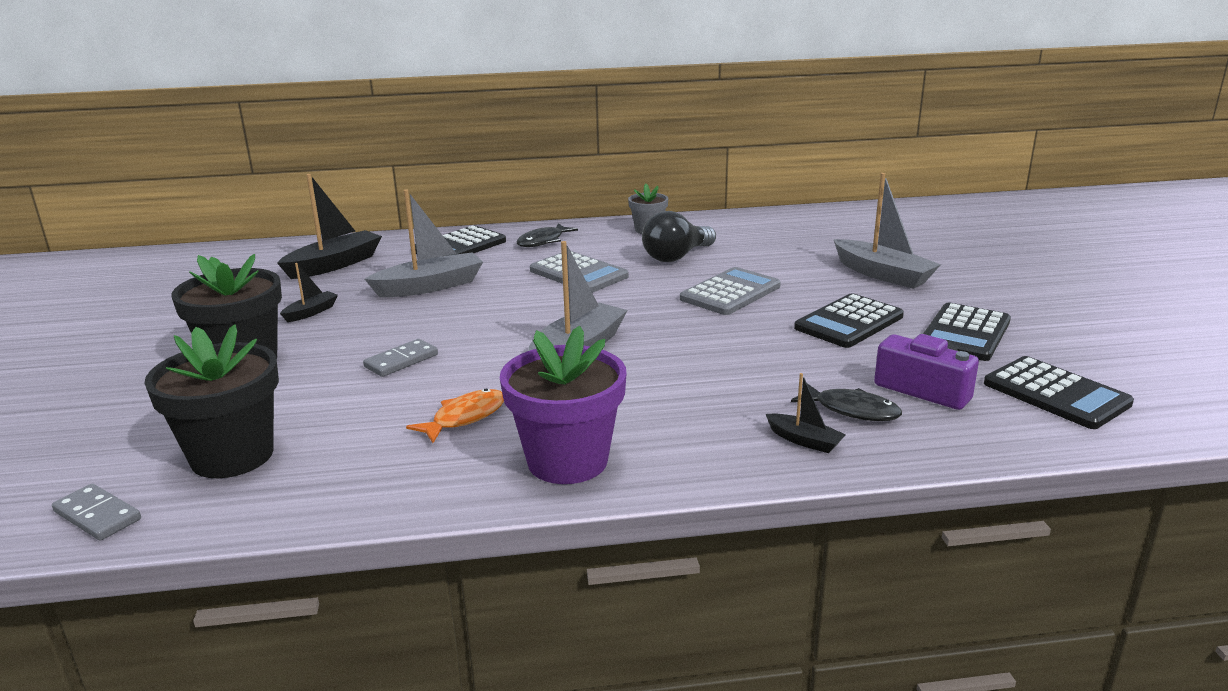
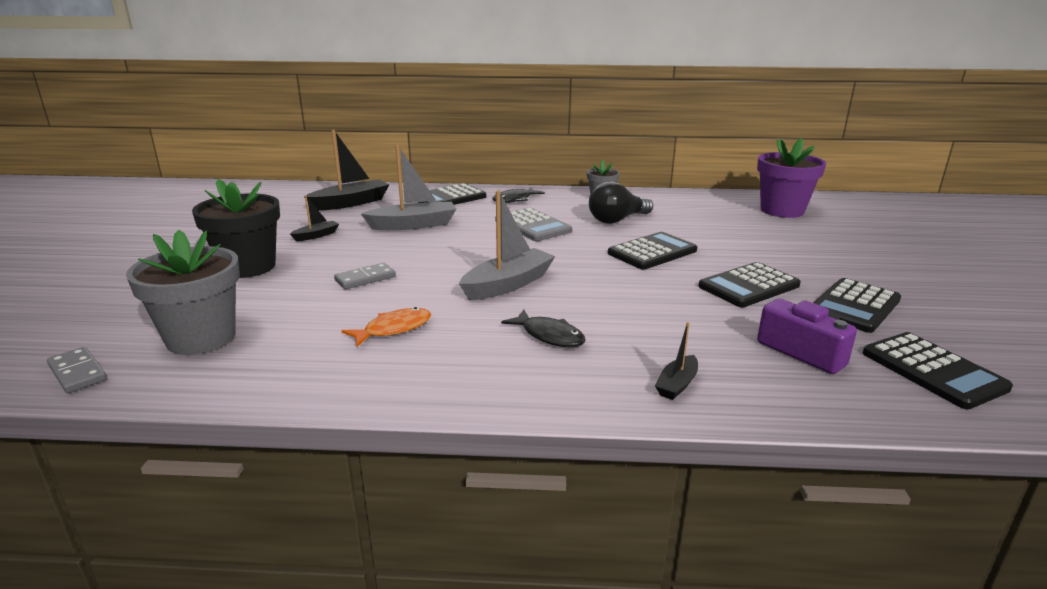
camera: 10 degrees right, 0 degrees up
black flower pot [144,324,279,478] -> grey flower pot [126,230,240,355]
purple flower pot [500,326,627,484] -> purple flower pot moved to [757,138,826,218]
grey calculator [680,267,781,315] -> black calculator [608,232,697,270]
black boat [766,373,846,453] -> black boat turned 75 degrees clockwise [655,322,698,400]
black fish [791,383,902,421] -> black fish moved to [501,310,586,347]
grey boat [834,173,941,289] -> none

